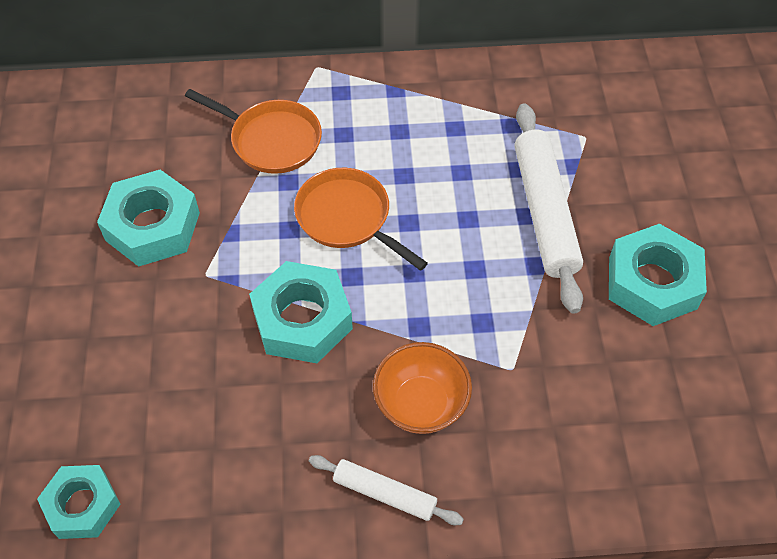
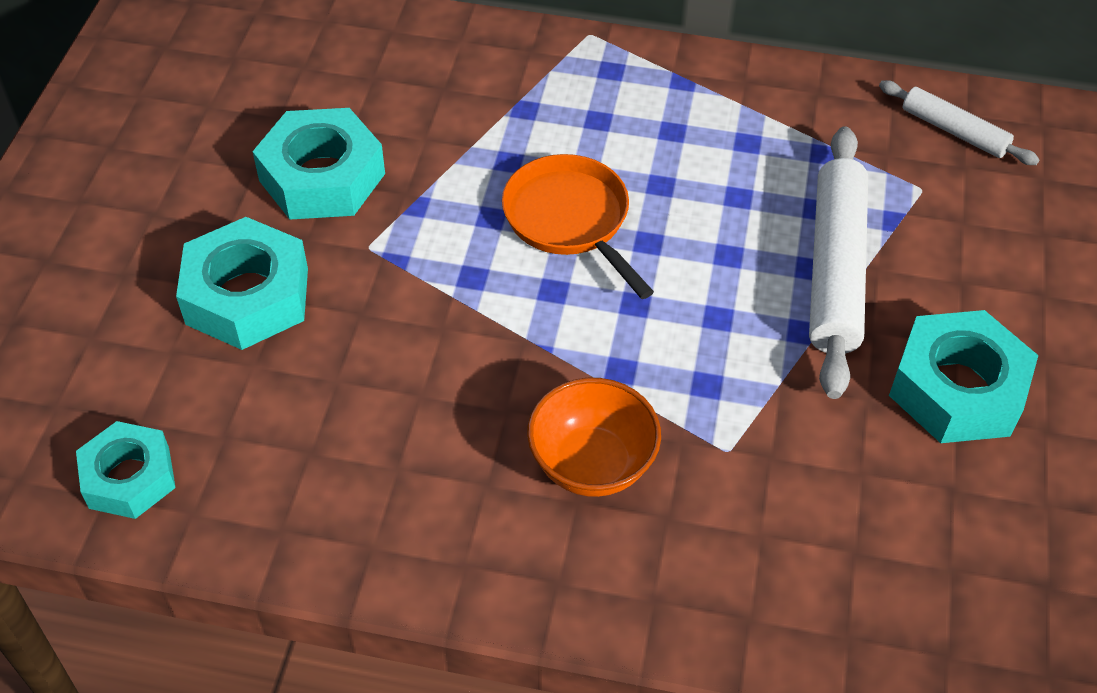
camera: 15 degrees right, 5 degrees down
orange pan [185,89,322,174] -> none
turquoise nut [249,261,353,363] -> turquoise nut moved to [176,217,308,350]
white rolling pin [309,455,464,525] -> white rolling pin moved to [879,80,1040,165]

